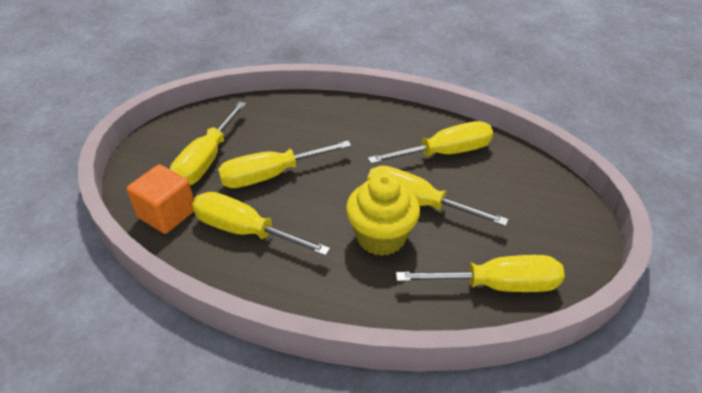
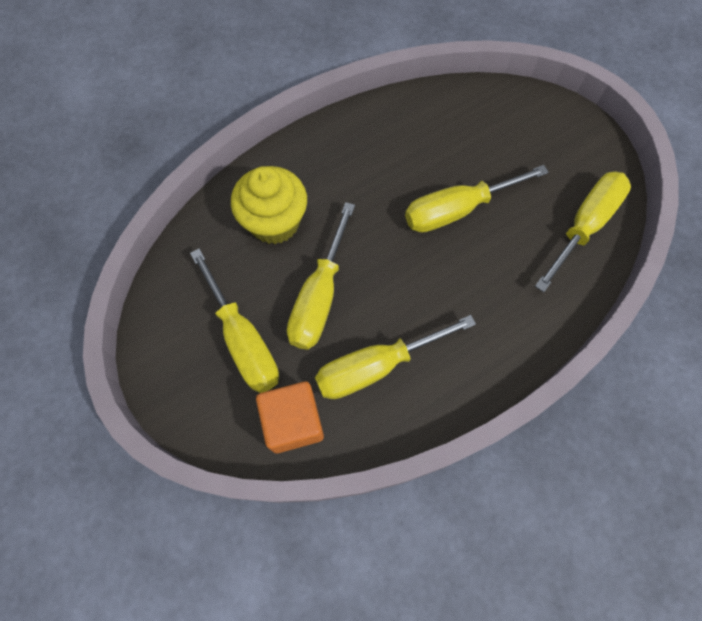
camera: 50 degrees left, 25 degrees up
yellow cupcake [346,173,420,256] -> yellow cupcake moved to [231,166,307,244]
yellow screwdriver [368,121,493,164] -> none

